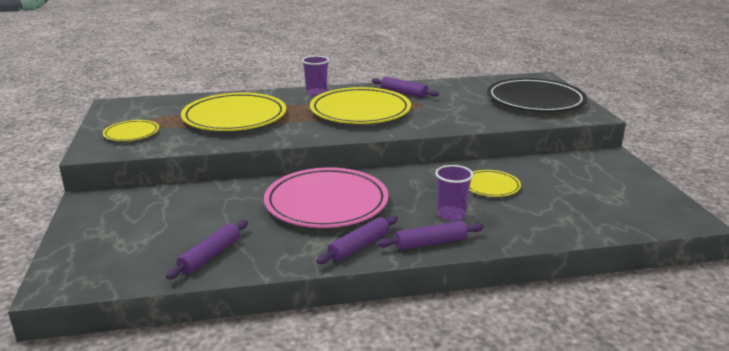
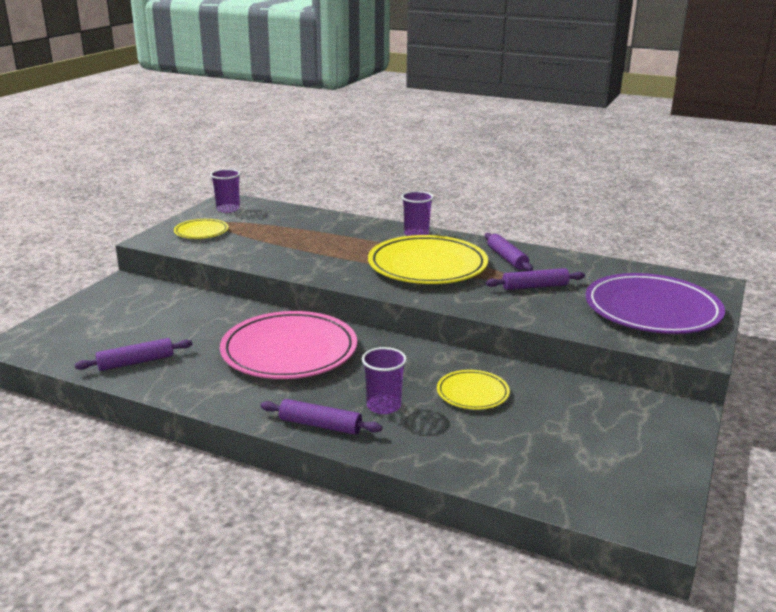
camera: 35 degrees right, 0 degrees up
yellow plate [181,93,286,131] -> none
purple rolling pin [316,216,398,264] -> purple rolling pin moved to [486,268,585,290]
black plate [487,78,587,112] -> purple plate [586,273,725,334]
none -> purple cup [210,169,241,213]

